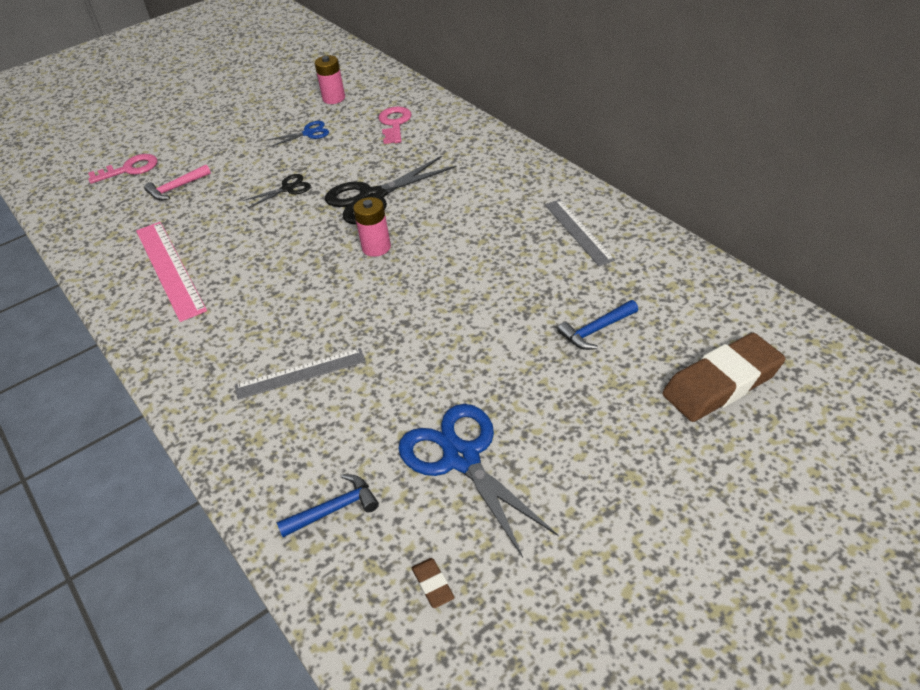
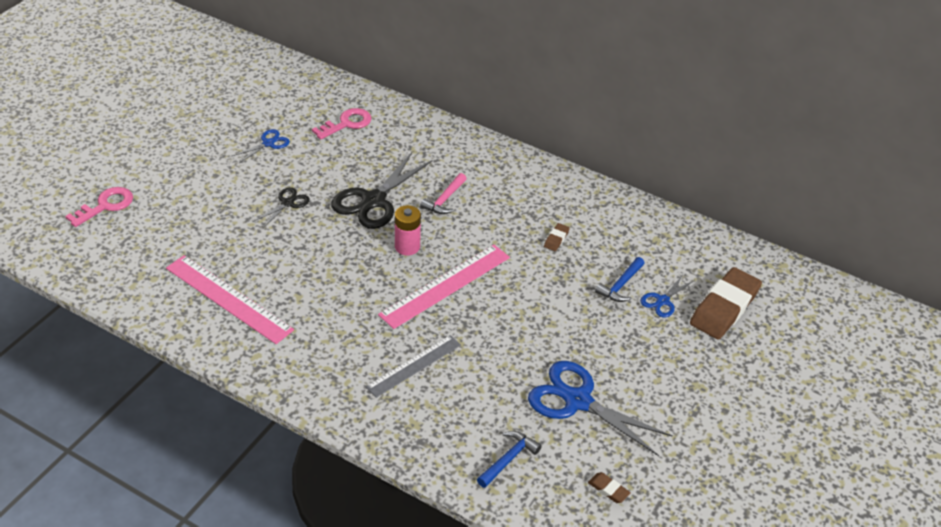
camera: 30 degrees left, 0 degrees up
pink hammer [144,165,211,200] -> pink hammer moved to [420,173,467,214]
pink battery [314,55,345,104] -> none
pink key [379,106,411,144] -> pink key turned 75 degrees clockwise [312,108,372,140]
grey ruler [545,200,615,266] -> none
none -> pink ruler [378,245,510,329]
none -> brown eraser [544,223,570,251]
none -> blue scissors [640,275,695,318]

